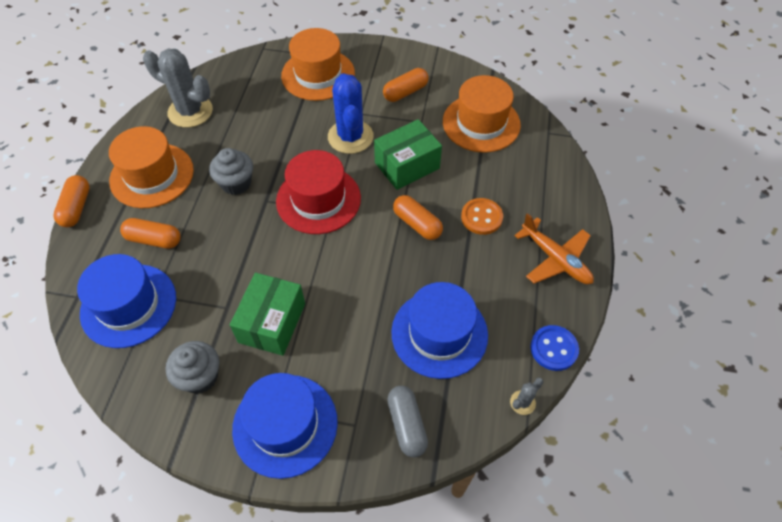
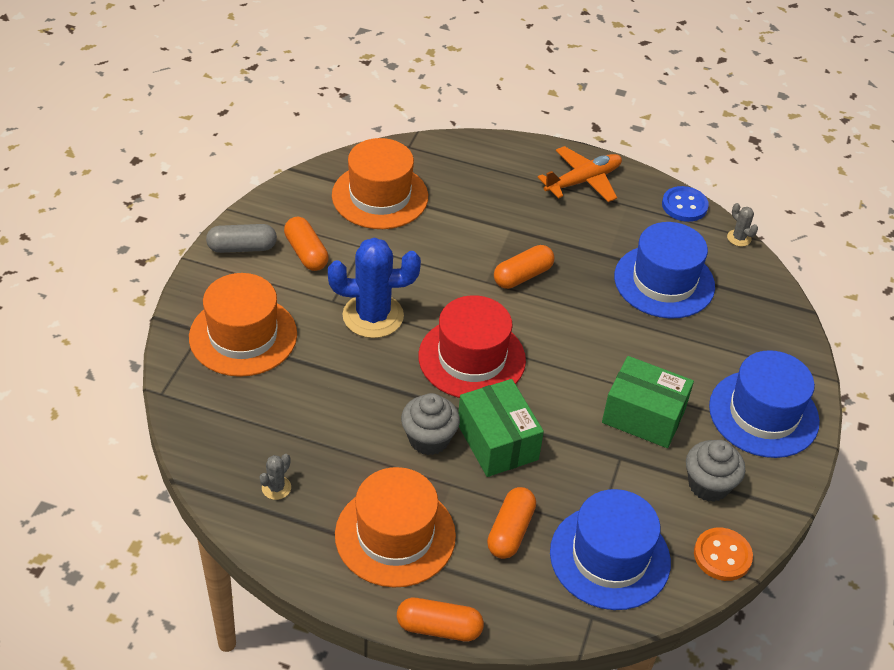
camera: 85 degrees left, 10 degrees down
grey cactus [143,49,213,128] -> grey cactus [260,454,291,500], size x0.43
green box [374,119,442,190] -> green box moved to [458,379,544,477]
grey capsule [387,386,428,457] -> grey capsule moved to [206,224,277,253]
orange button [461,198,503,235] -> orange button moved to [694,528,753,581]

